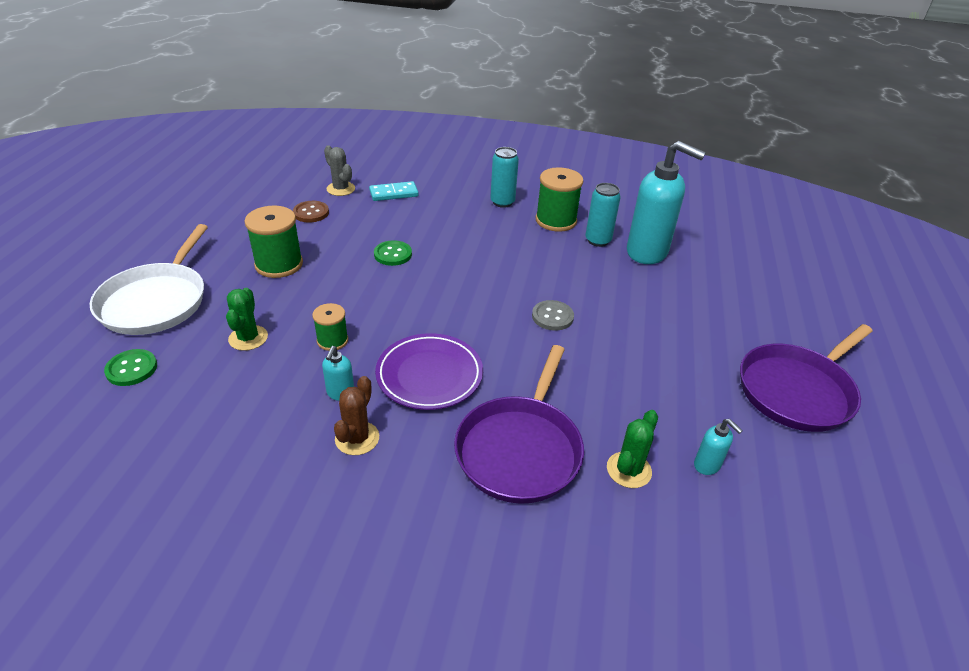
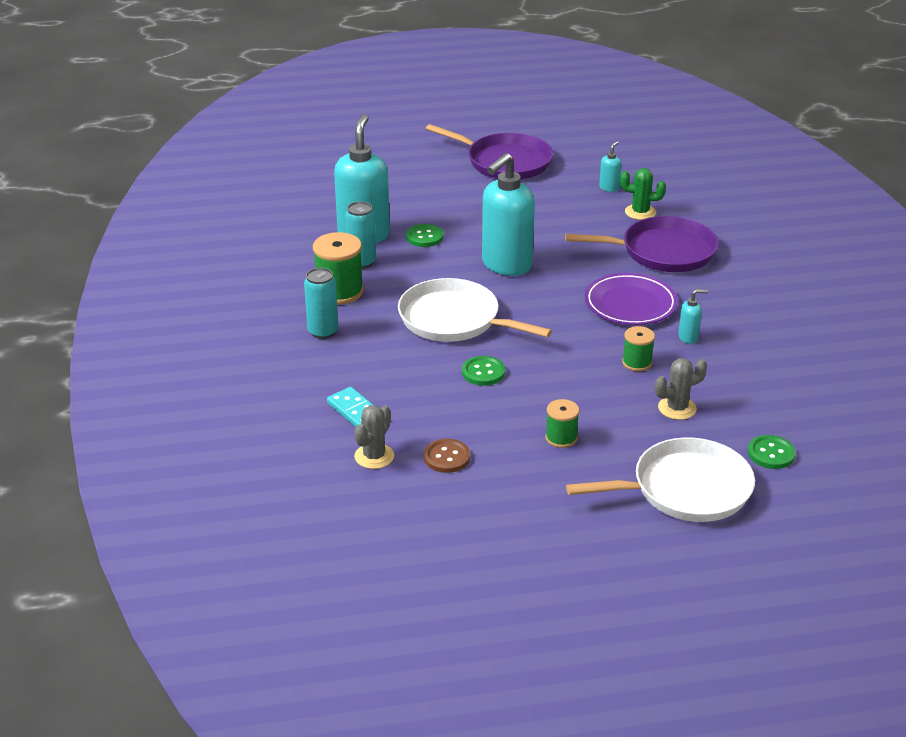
camera: 110 degrees left, 5 degrees down
green cactus [226,288,268,351] -> grey cactus [655,358,707,420]
green spool [244,206,303,278] -> green spool [545,399,579,448], size x0.58
brown cactus [334,376,379,455] -> none
grey button [532,300,574,331] -> turquoise soap dispenser [482,153,535,276]
none -> white pan [398,278,552,342]
none -> green button [406,224,444,247]

